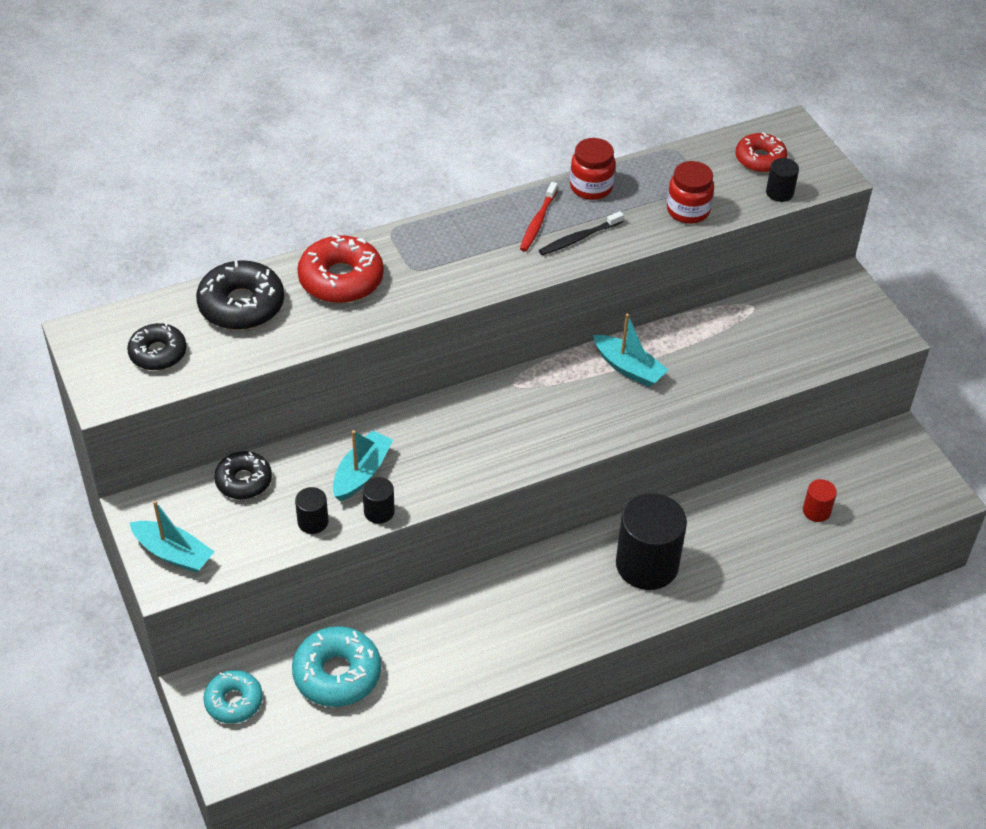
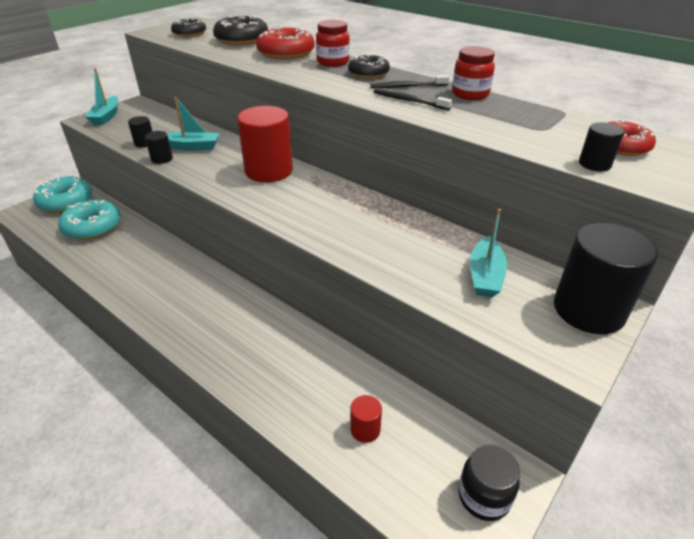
camera: 65 degrees right, 10 degrees down
turquoise donut [203,670,263,724] -> turquoise donut [33,176,92,213], size x1.54
black donut [214,451,272,499] -> black donut moved to [348,54,390,79]
red toothbrush [520,182,557,252] -> black toothbrush [371,75,449,88]
turquoise boat [593,313,668,387] -> turquoise boat moved to [470,209,507,297]
black cylinder [616,493,687,590] -> black cylinder moved to [554,223,658,334]
red jar [667,161,714,224] -> red jar moved to [316,20,350,67]
none -> red cylinder [237,106,293,182]
none -> black jar [458,445,520,521]

